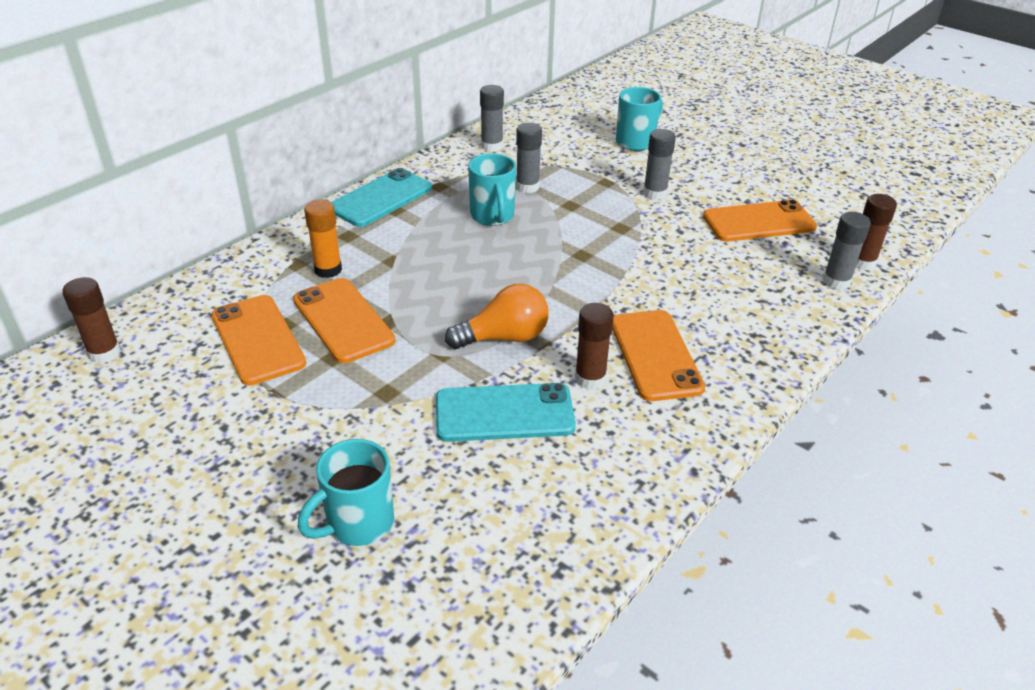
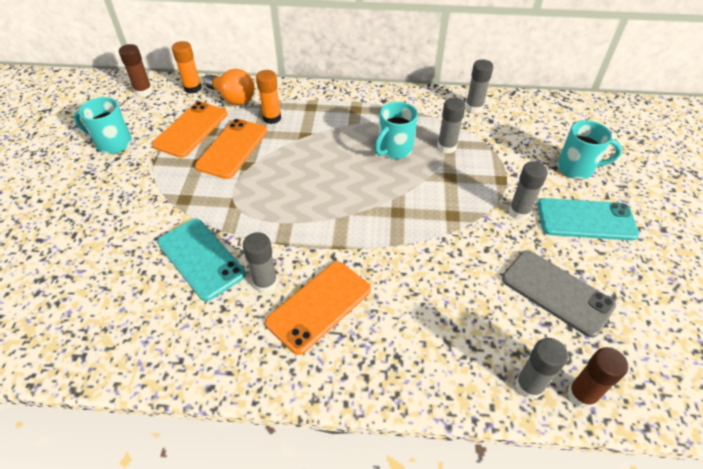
camera: 55 degrees right, 10 degrees up
turquoise mug [297,439,394,546] -> turquoise mug moved to [74,97,132,154]
turquoise phone [331,168,432,227] -> turquoise phone moved to [537,198,639,241]
orange light bulb [445,284,549,349] -> orange light bulb moved to [205,69,255,105]
brown glue stick [575,303,614,389] -> grey glue stick [243,232,278,293]
orange phone [703,199,817,242] -> grey phone [502,250,616,338]
none -> orange glue stick [172,41,202,93]

